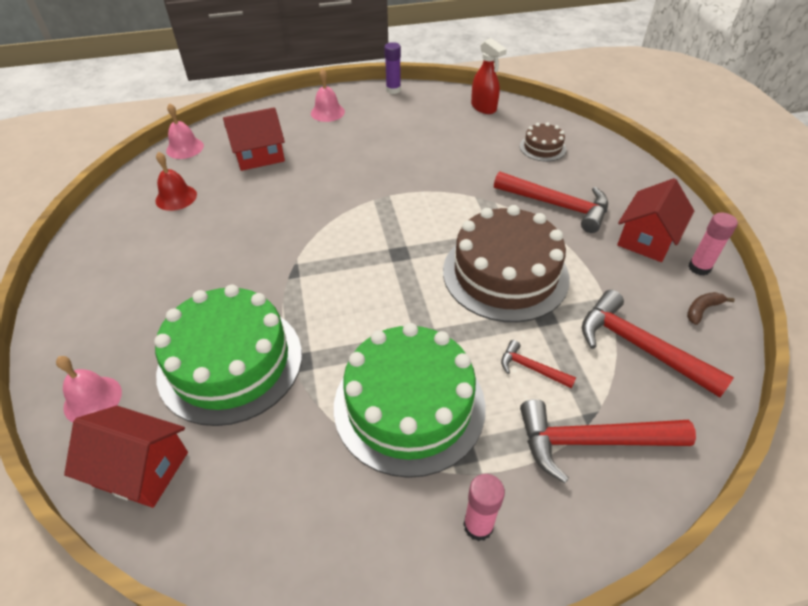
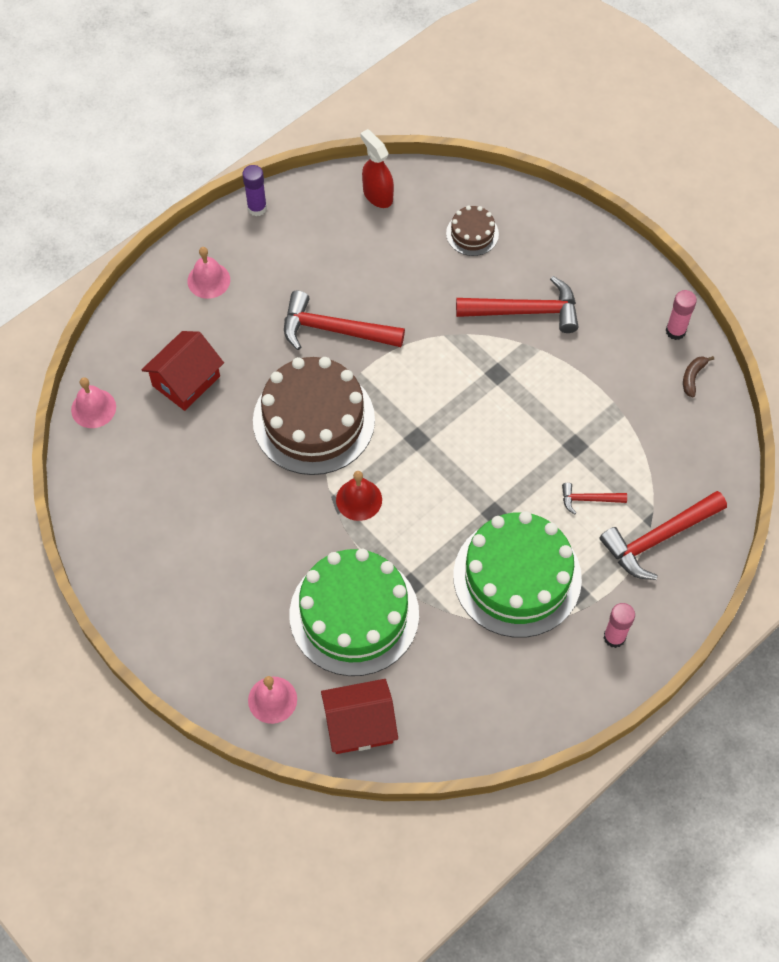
camera: 30 degrees left, 15 degrees up
red bell [156,151,197,211] -> red bell moved to [336,471,382,521]
brown cake [443,205,570,322] -> brown cake moved to [253,357,375,475]
red spray bottle [471,38,507,114] -> red spray bottle turned 150 degrees counterclockwise [360,129,394,208]
red hammer [582,290,734,397] -> red hammer moved to [284,291,405,350]
red house [617,178,694,262] -> none

